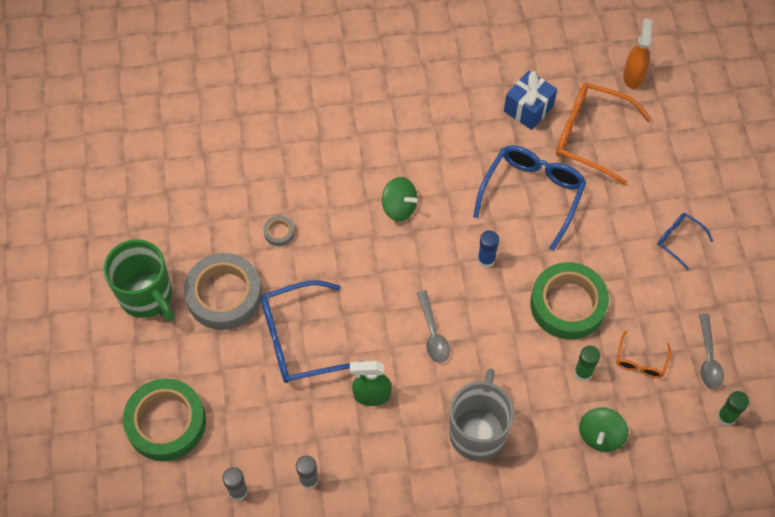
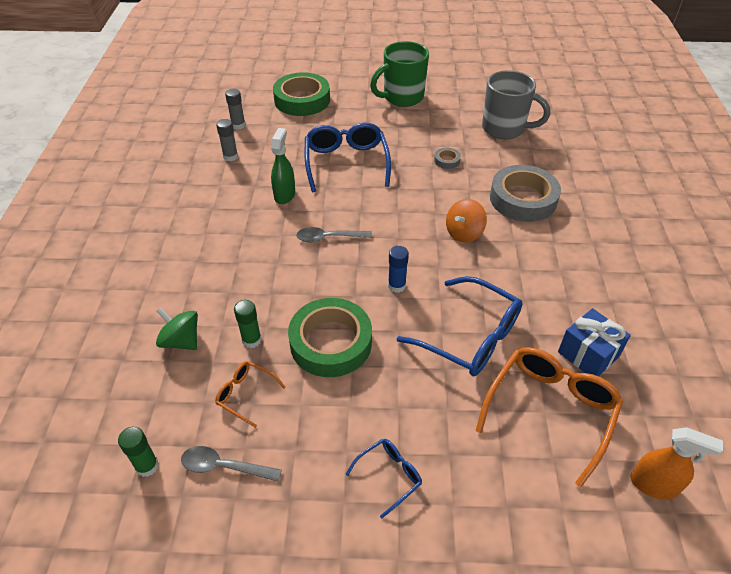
camera: 100 degrees right, 15 degrees down
grey tape [184,253,262,330] -> grey tape moved to [490,165,561,222]
green spinning top [382,177,417,222] -> orange spinning top [446,199,487,242]
grey mug [449,368,514,461] -> grey mug moved to [482,70,550,139]

